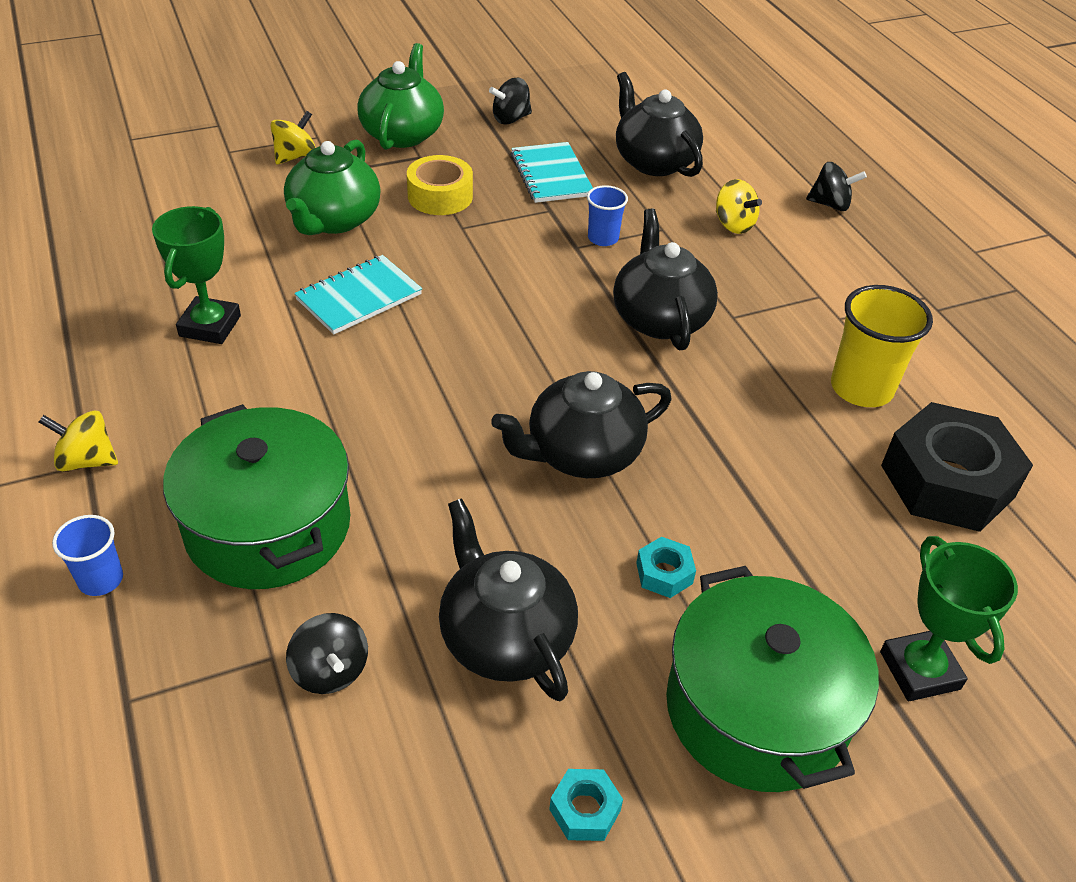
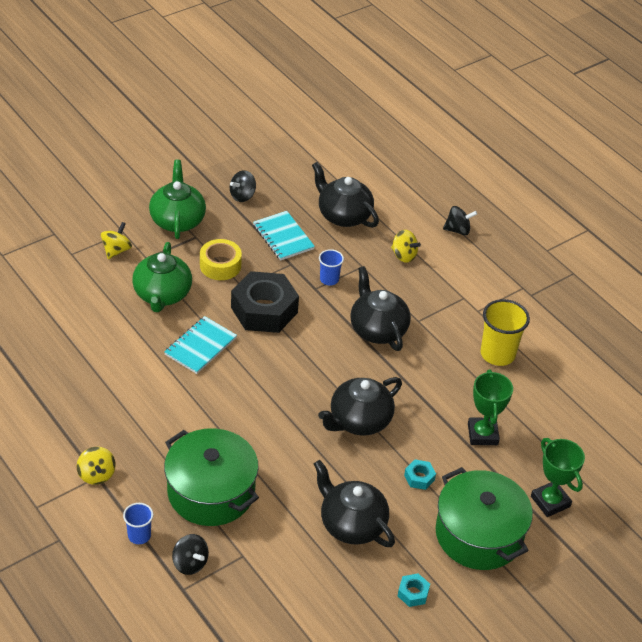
camera: 15 degrees left, 0 degrees up
yellow spinning top [39,410,118,471] -> yellow spinning top turned 105 degrees counterclockwise [77,447,116,485]
green trophy [152,206,241,344] -> green trophy moved to [468,370,513,445]
black spinning top [286,613,368,694] -> black spinning top moved to [172,534,209,575]
black nut [881,402,1033,532] -> black nut moved to [231,271,299,333]

